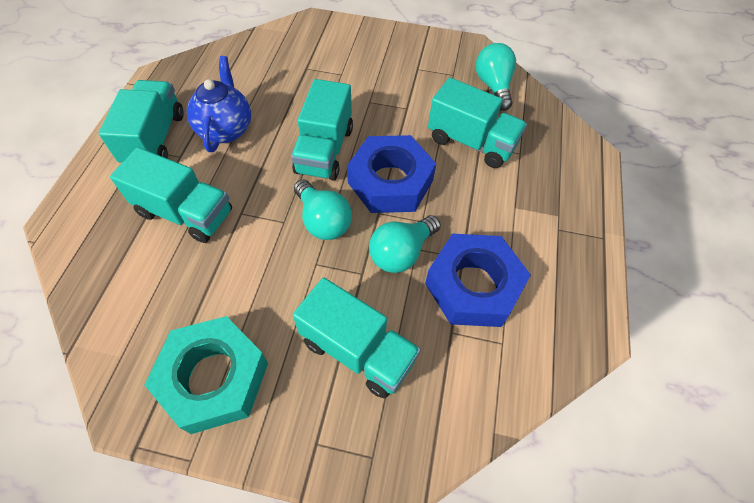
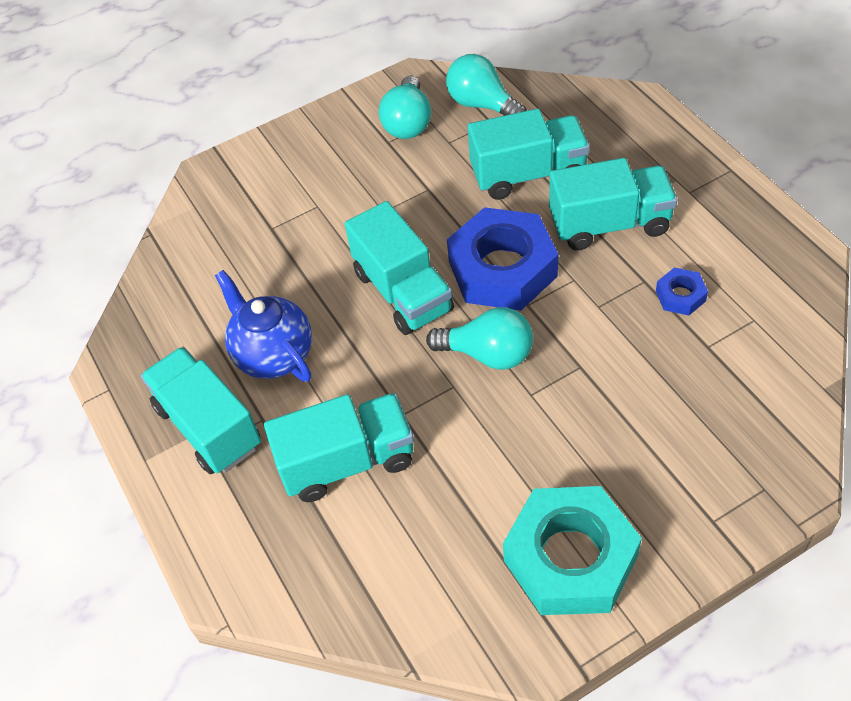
camera: 35 degrees left, 5 degrees down
turquoise truck [293,278,421,399] -> turquoise truck moved to [549,158,677,251]
turquoise light bulb [369,215,441,273] -> turquoise light bulb moved to [379,76,431,139]
blue nut [425,234,531,327] -> blue nut [656,267,708,316], size x0.44

